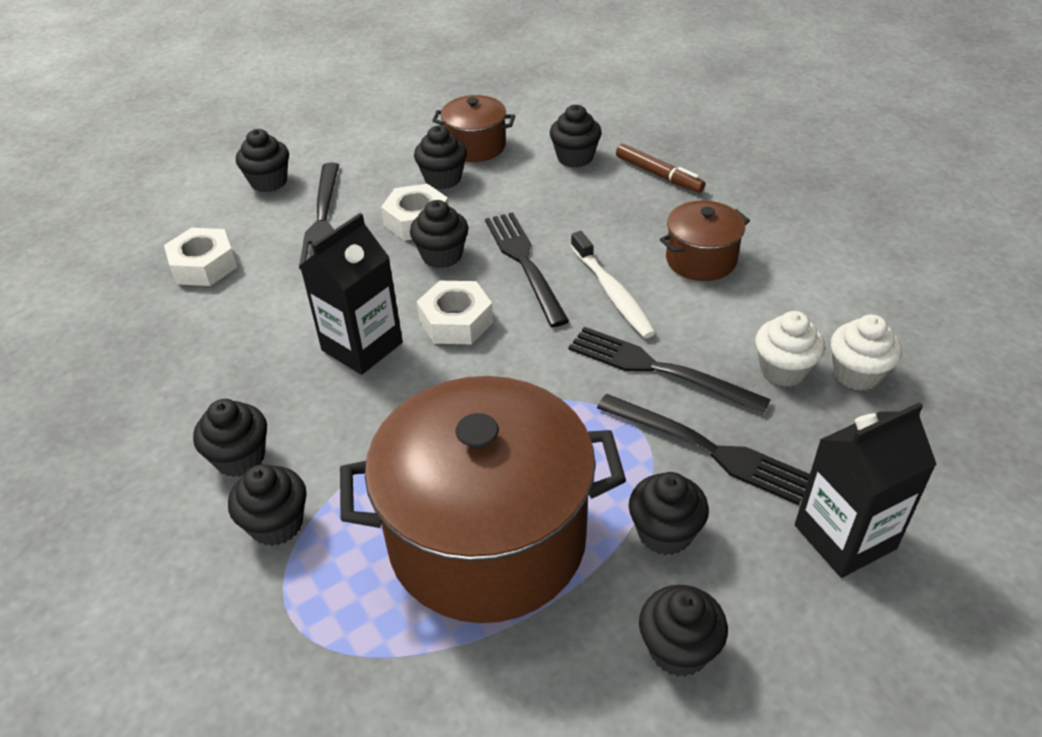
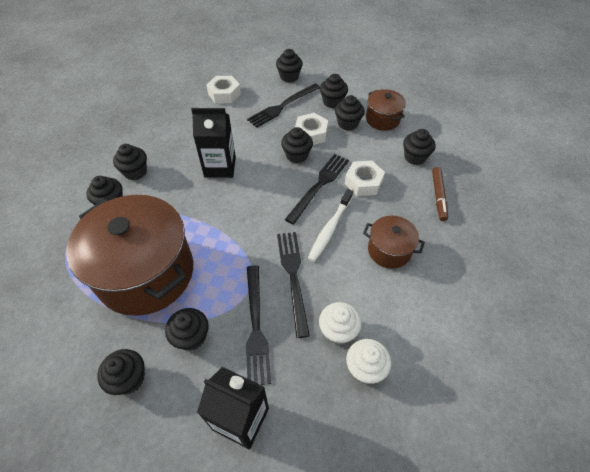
camera: 50 degrees right, 10 degrees up
white nut [417,281,493,344] -> white nut moved to [345,161,385,196]
none -> black cupcake [320,74,348,108]

